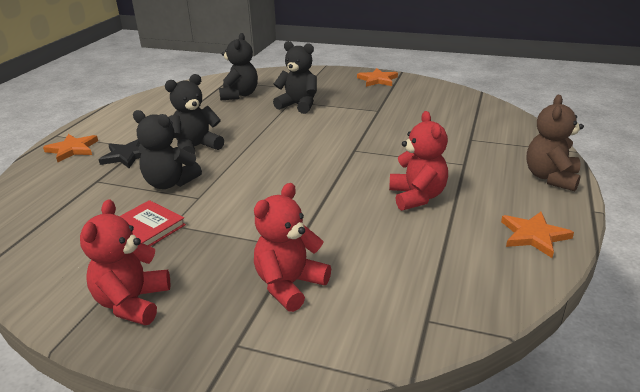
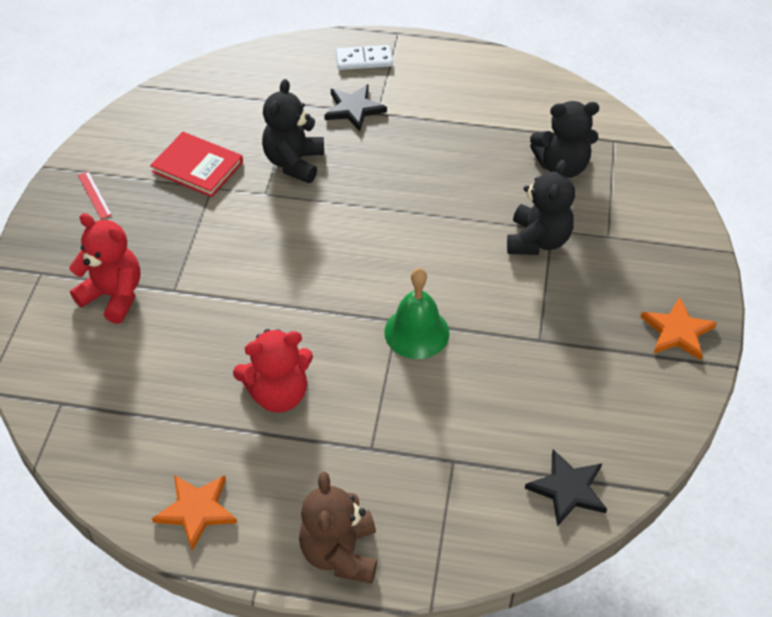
camera: 80 degrees right, 20 degrees up
orange star [43,134,98,162] -> white domino [336,45,393,70]
red teddy bear [80,199,170,325] -> red ruler [78,171,112,219]
black teddy bear [165,74,224,155] -> none
brown teddy bear [526,95,584,191] -> brown teddy bear turned 105 degrees counterclockwise [299,472,377,584]
none -> green bell [384,268,450,359]
none -> black star [525,449,607,527]

